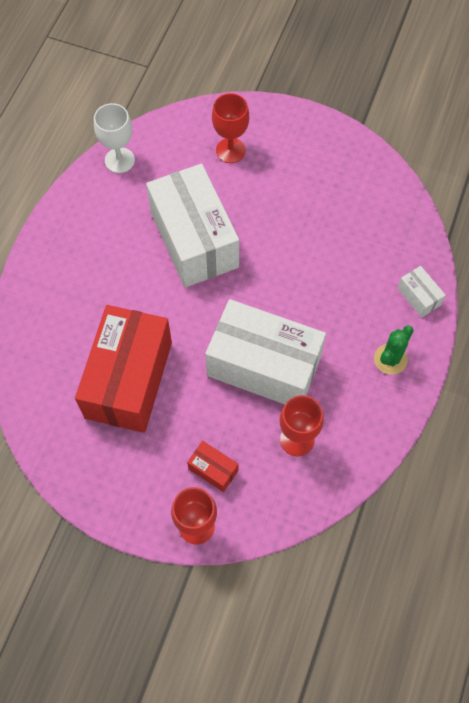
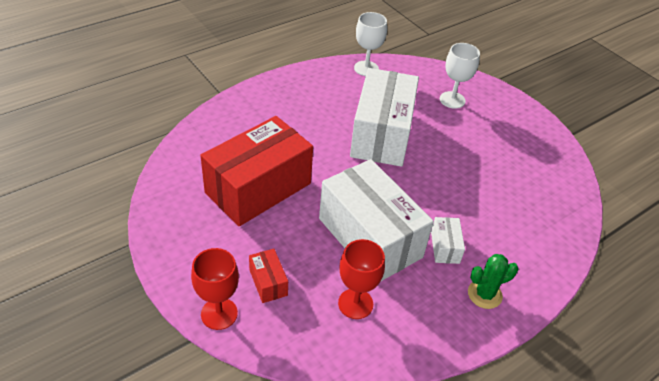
camera: 30 degrees right, 20 degrees down
red goblet [212,93,249,163] -> white goblet [440,43,480,109]
white box [397,266,446,317] -> white box moved to [431,217,465,264]

